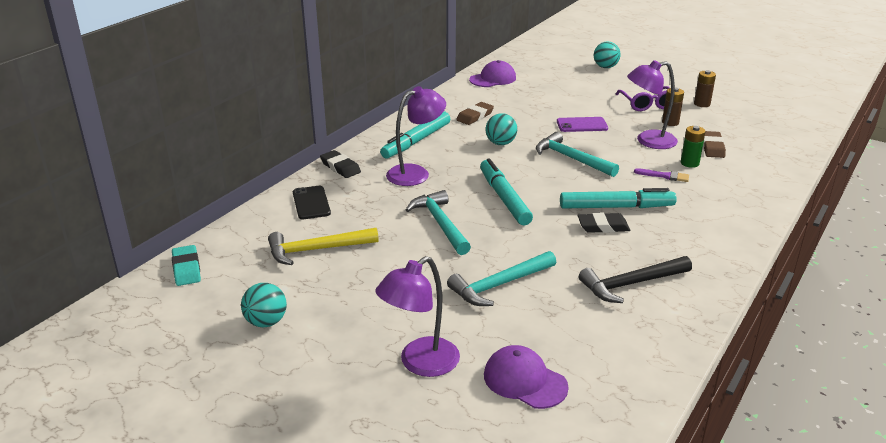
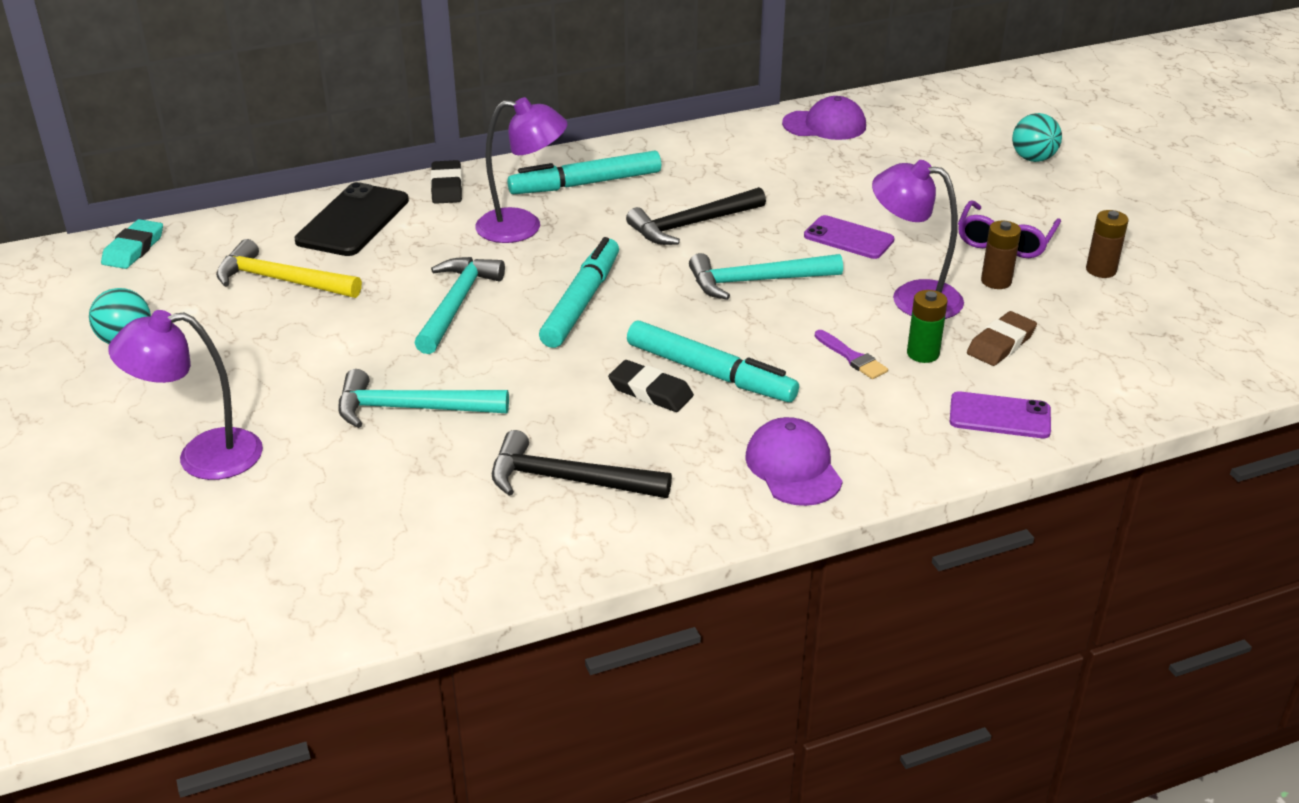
camera: 35 degrees right, 5 degrees up
black phone [293,186,331,219] -> black phone [294,182,409,256], size x1.51
brown eraser [456,102,494,125] -> none
purple cap [484,345,569,409] -> purple cap moved to [745,417,843,506]
turquoise ball [486,113,517,145] -> black hammer [626,187,766,245]
turquoise hammer [536,132,619,177] -> turquoise hammer turned 90 degrees counterclockwise [689,253,843,300]
none -> purple phone [950,391,1051,438]

